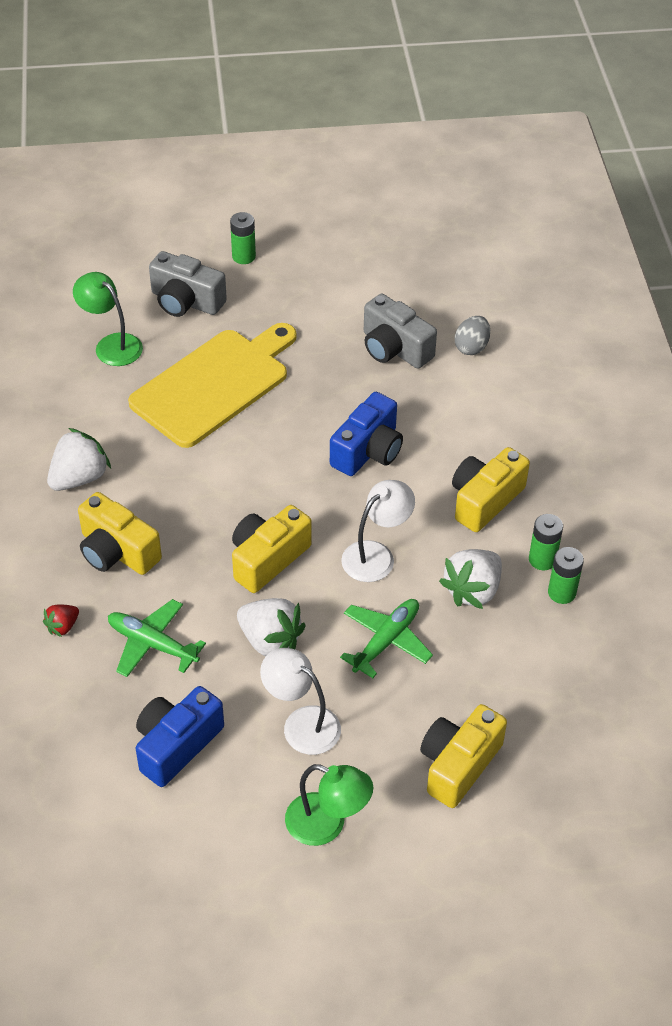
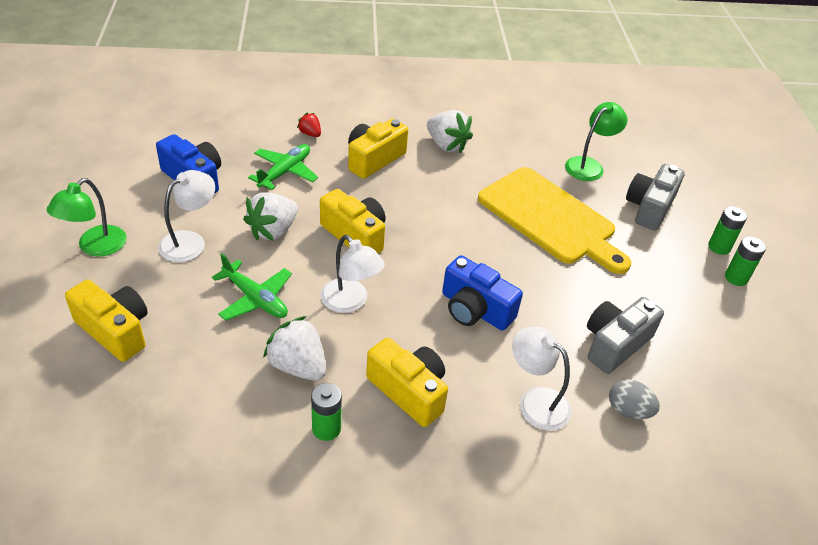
camera: 90 degrees right, 5 degrees down
green battery [548,547,584,604] -> green battery moved to [725,236,766,286]
none -> white lamp [512,327,572,431]

